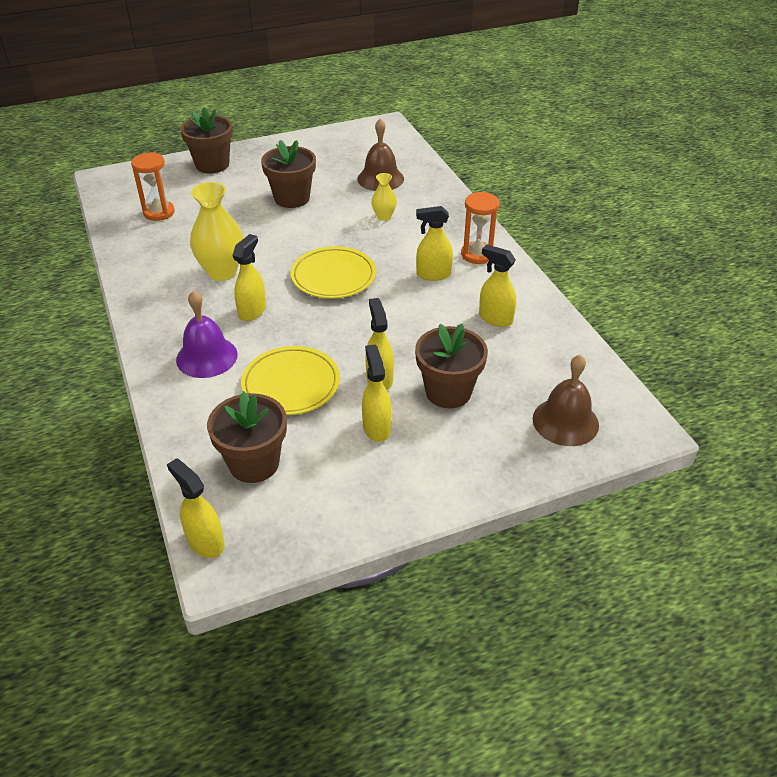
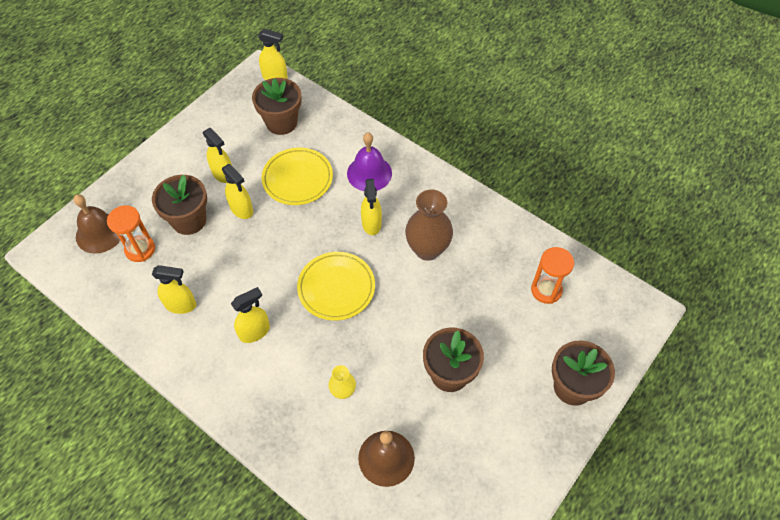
camera: 150 degrees right, 15 degrees up
yellow vase [190,182,244,281] -> brown vase [405,190,453,261]
orange hourglass [461,192,500,264] -> orange hourglass moved to [107,205,155,262]

